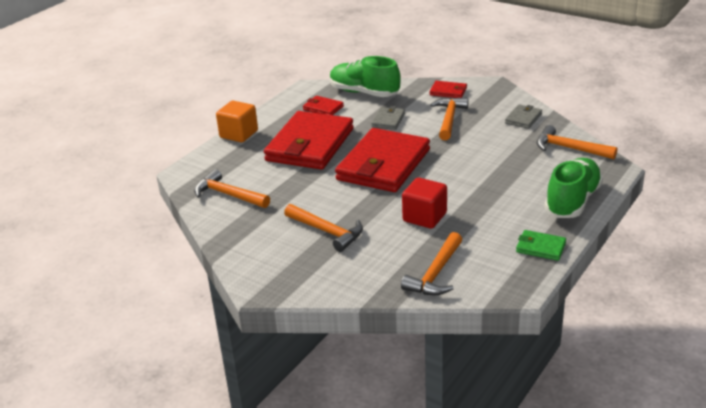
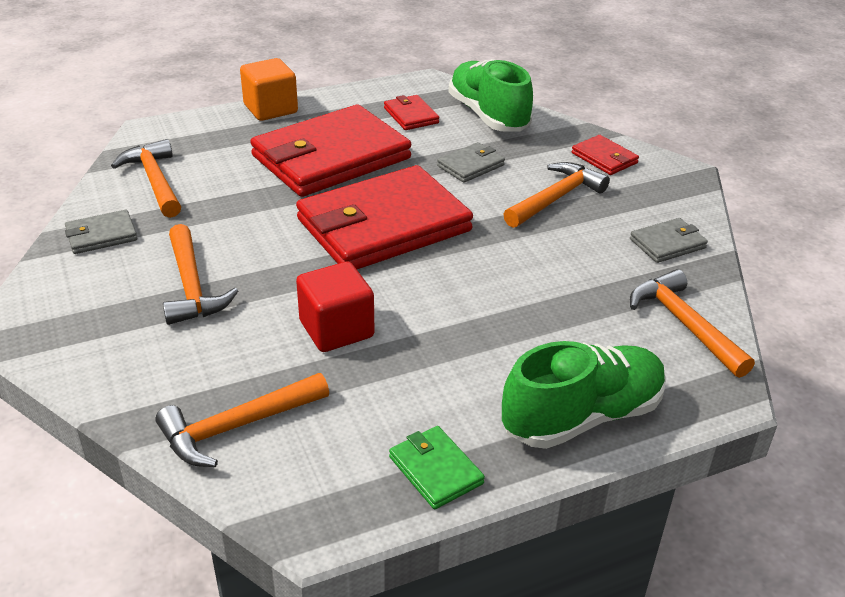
camera: 30 degrees right, 5 degrees up
none -> grey wallet [65,210,137,254]

